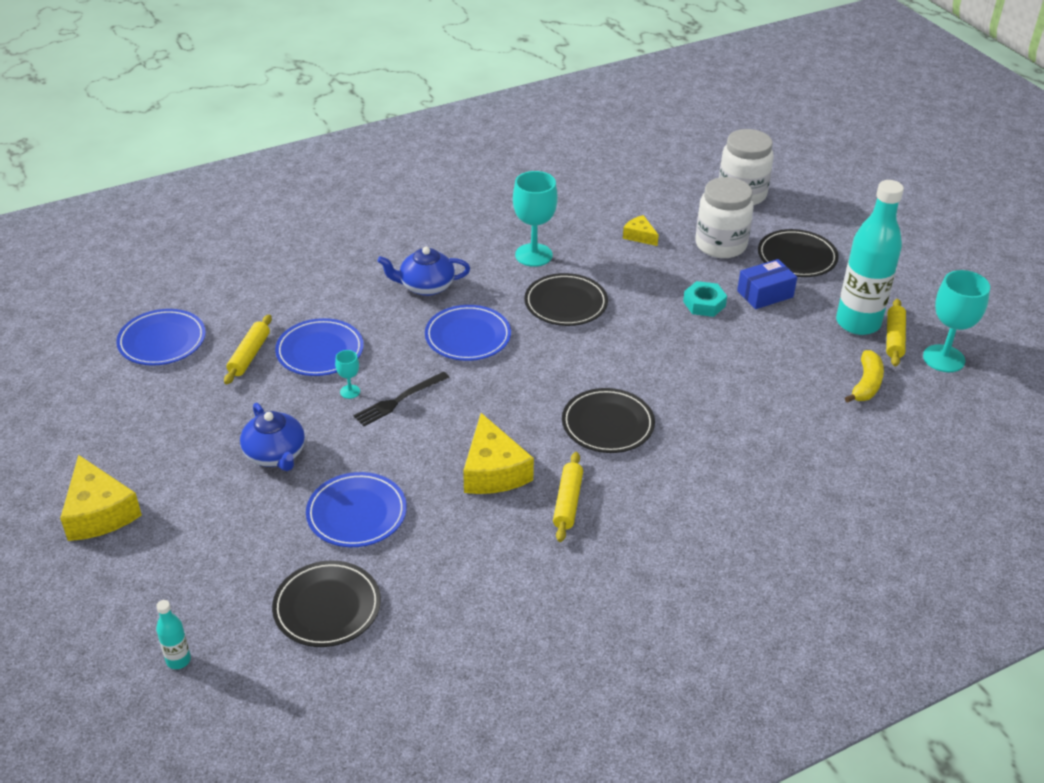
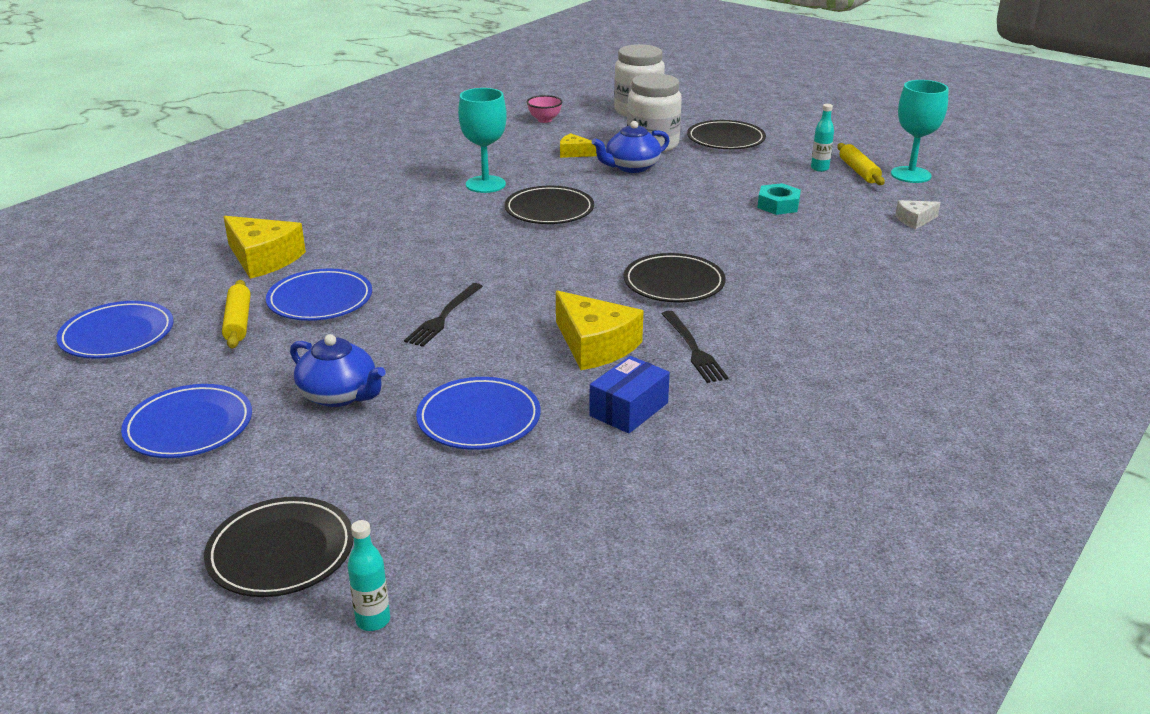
camera: 25 degrees left, 10 degrees down
yellow cheese [60,455,142,541] -> yellow cheese moved to [223,216,306,279]
black plate [272,560,381,647] -> black plate moved to [204,497,354,597]
turquoise goblet [335,350,360,399] -> none
blue teapot [378,247,470,296] -> blue teapot moved to [592,121,670,173]
blue plate [425,305,511,361] -> blue plate moved to [121,384,252,458]
yellow rolling pin [553,452,583,542] -> black fork [662,311,729,383]
turquoise nut [683,281,727,317] -> turquoise nut moved to [758,183,801,215]
blue box [737,259,797,309] -> blue box moved to [589,356,670,434]
turquoise bottle [836,180,904,335] -> turquoise bottle [811,104,834,172], size x0.42
yellow banana [845,350,884,403] -> none
none -> pink bowl [527,95,563,123]
none -> white cheese [895,200,941,229]

